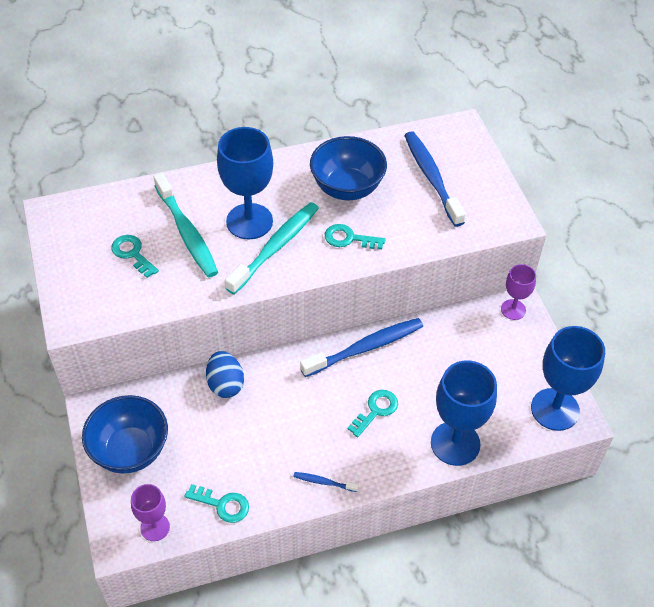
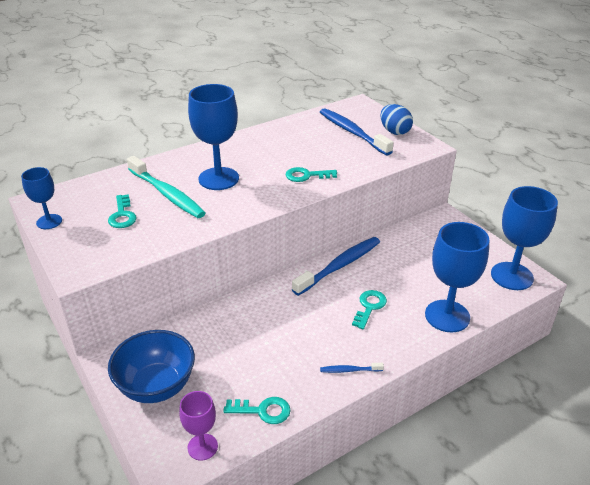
camera: 15 degrees left, 15 degrees down
turquoise key [111,235,159,278] -> turquoise key turned 135 degrees counterclockwise [108,194,137,228]
blue egg [206,351,244,398] -> blue egg moved to [380,104,413,135]
turquoise toothbrush [225,202,319,294] -> none
blue bowl [310,136,387,200] -> none
purple goblet [501,264,536,320] -> none
none -> blue goblet [21,167,62,229]

